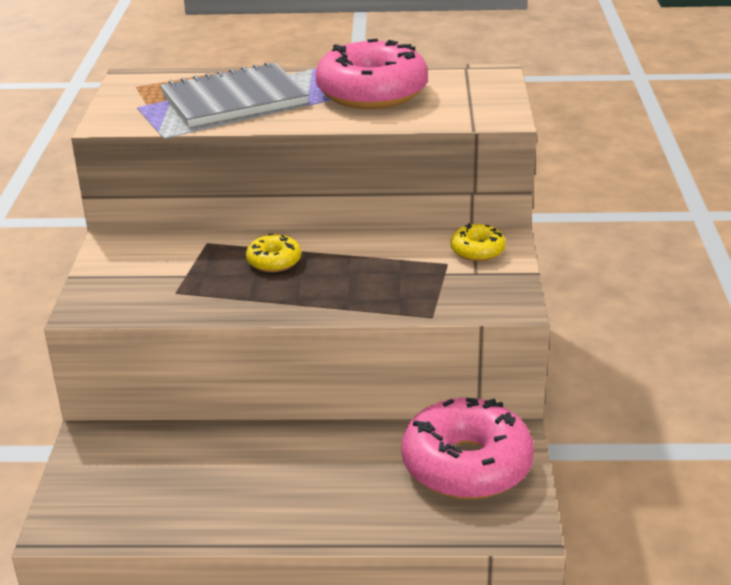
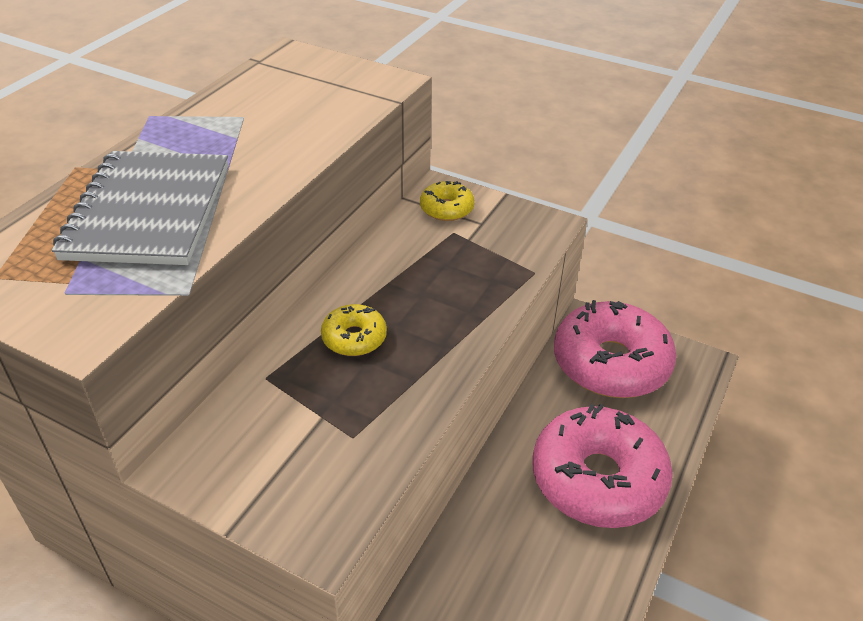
camera: 65 degrees left, 10 degrees up
pink donut [315,39,428,109] -> pink donut moved to [532,404,673,528]

